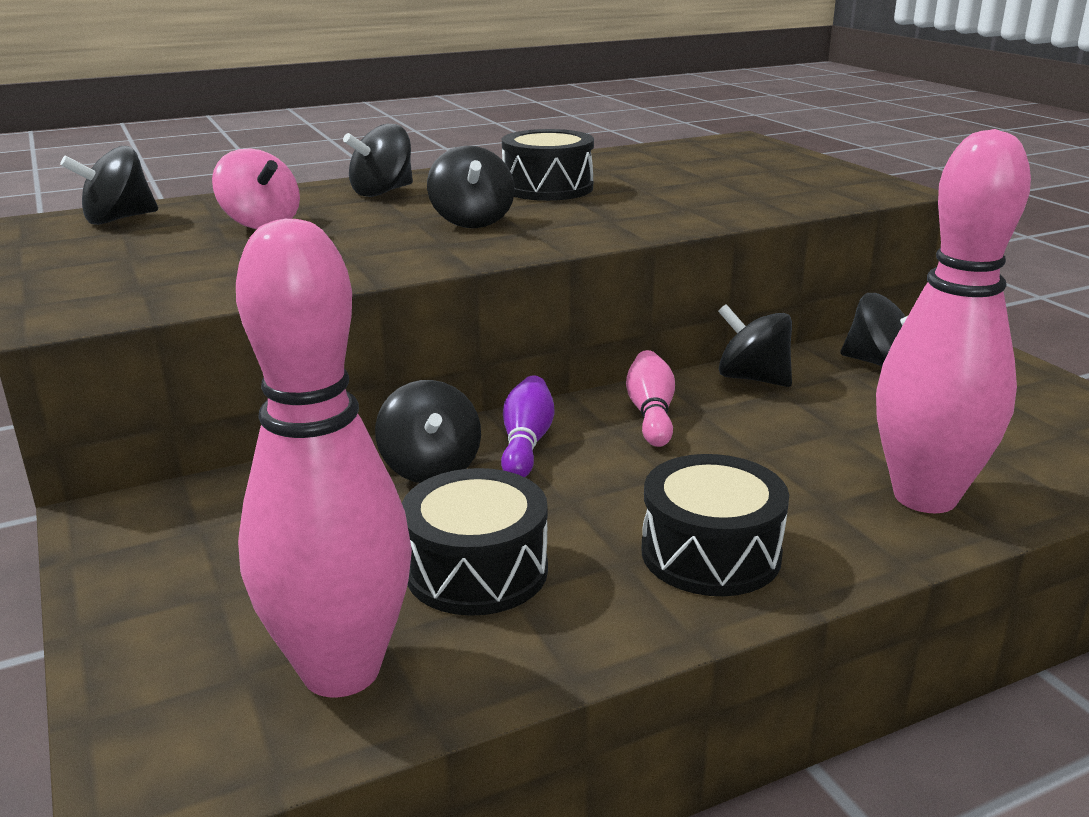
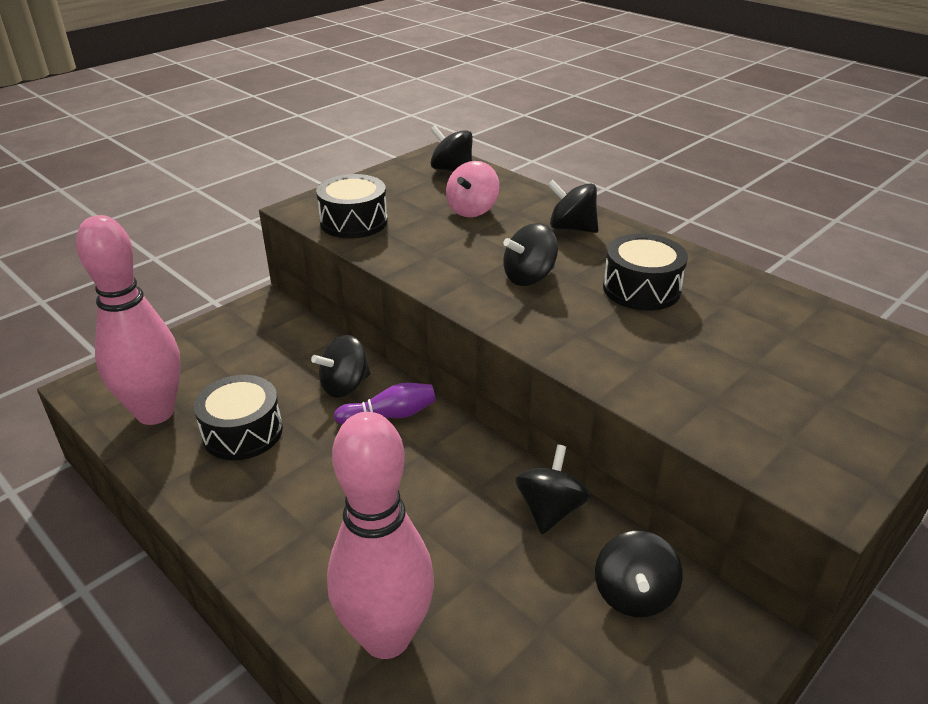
camera: 70 degrees right, 10 degrees up
pink bowling pin [626,350,675,447] -> none
black drum [642,454,789,596] -> black drum moved to [316,174,388,239]

